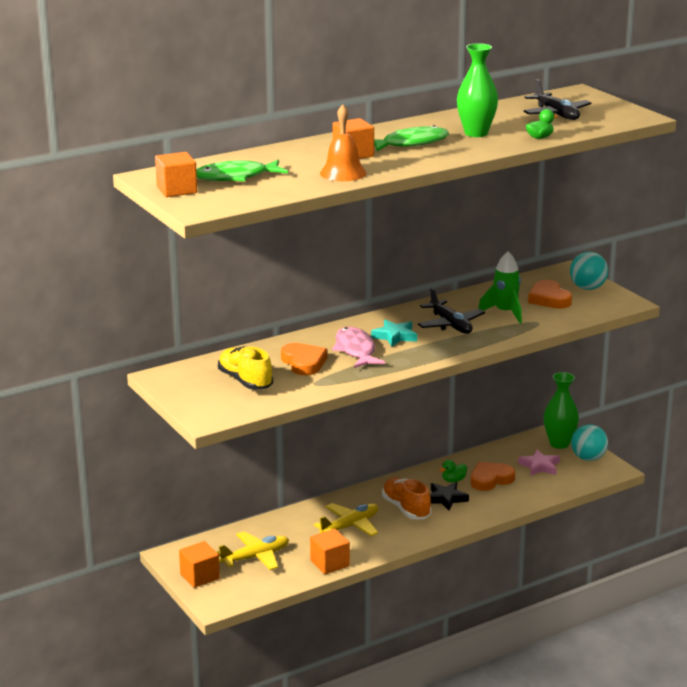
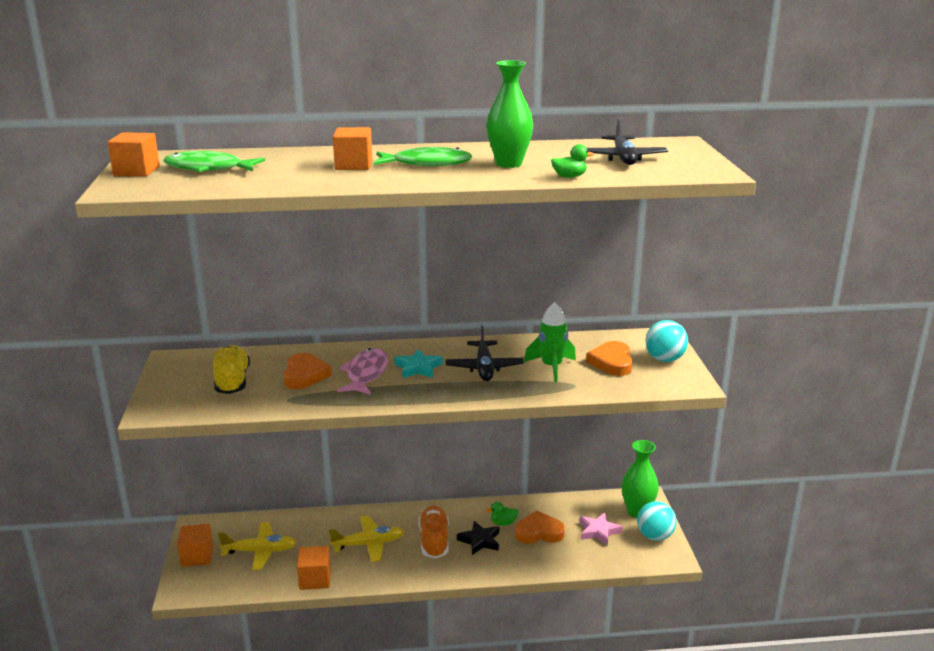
camera: 25 degrees right, 0 degrees up
orange bell [320,105,367,181] -> none

